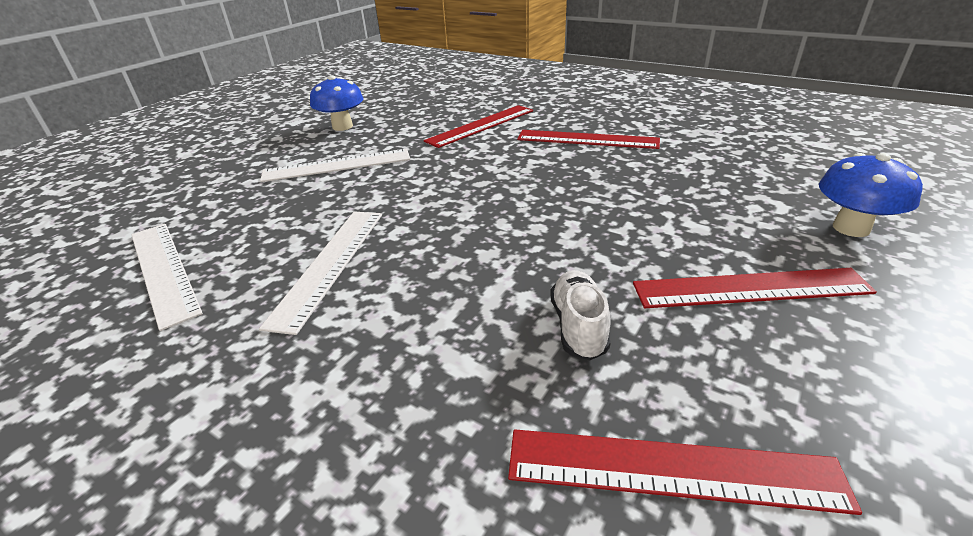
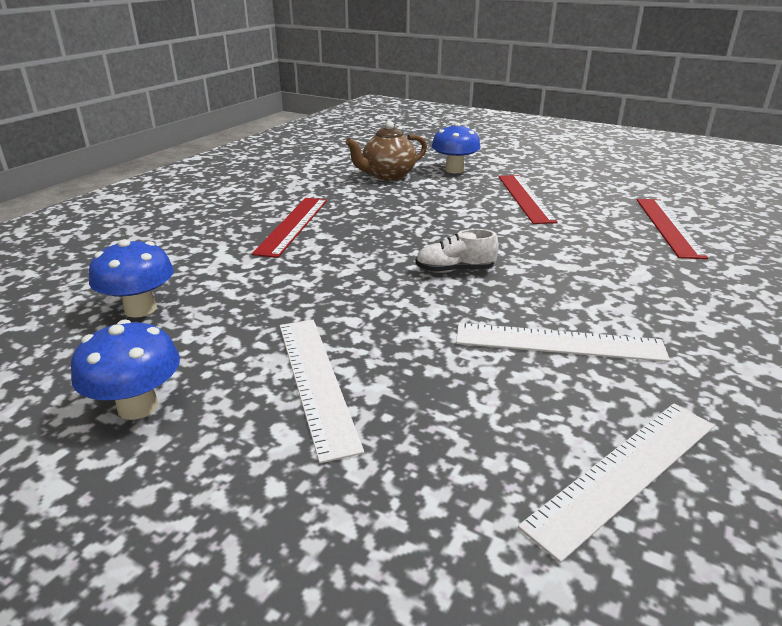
camera: 95 degrees left, 5 degrees down
red ruler [424,105,533,148] -> none
white shoe [550,270,611,360] -> white shoe moved to [415,229,499,273]
none -> blue mushroom [89,239,174,318]
none -> brown teapot [345,121,427,180]

